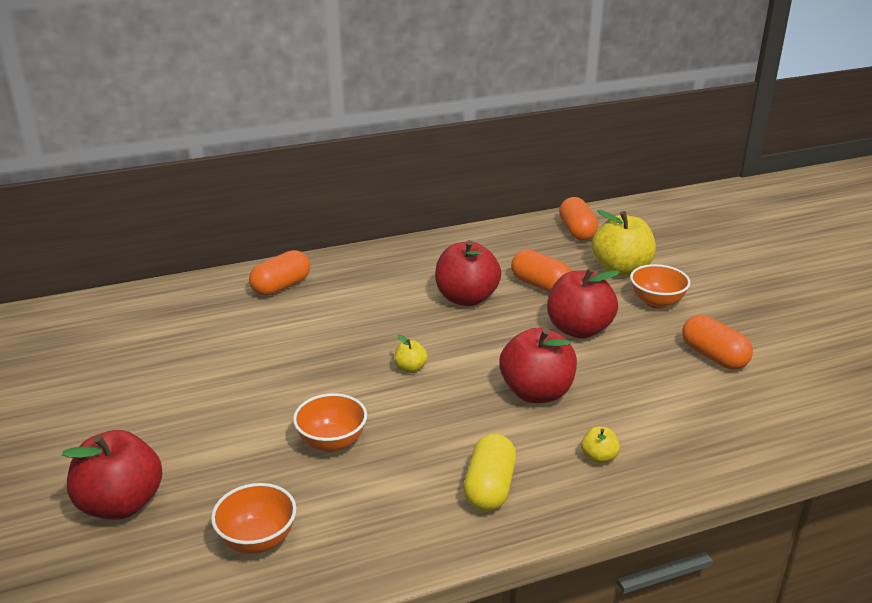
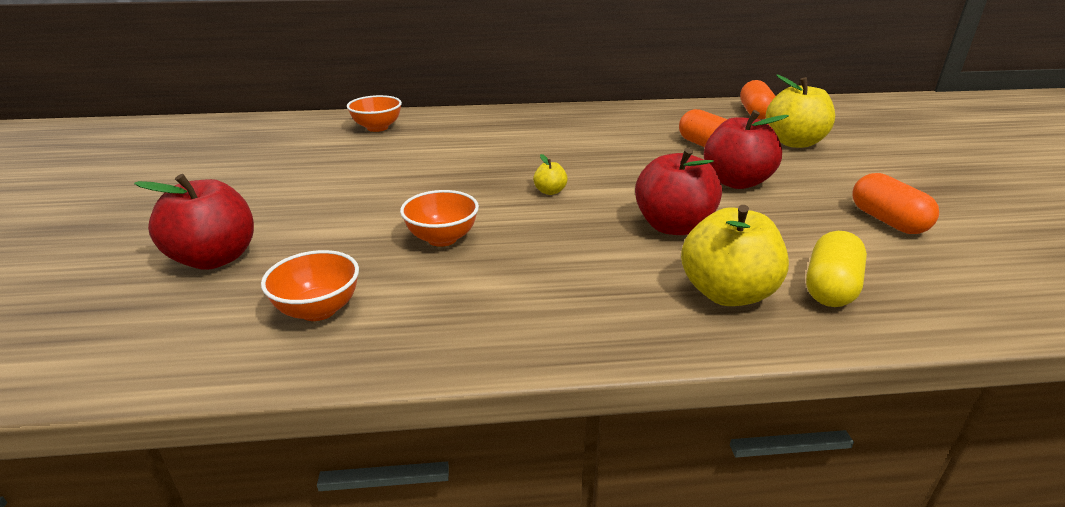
camera: 15 degrees right, 0 degrees up
orange capsule [249,250,310,296] -> none
red apple [435,240,501,306] -> none
yellow capsule [464,434,516,511] -> yellow capsule moved to [806,231,867,307]
yellow apple [581,426,620,464] -> yellow apple [681,205,789,306], size x2.22
orange bowl [630,264,691,309] -> orange bowl moved to [347,95,402,132]

